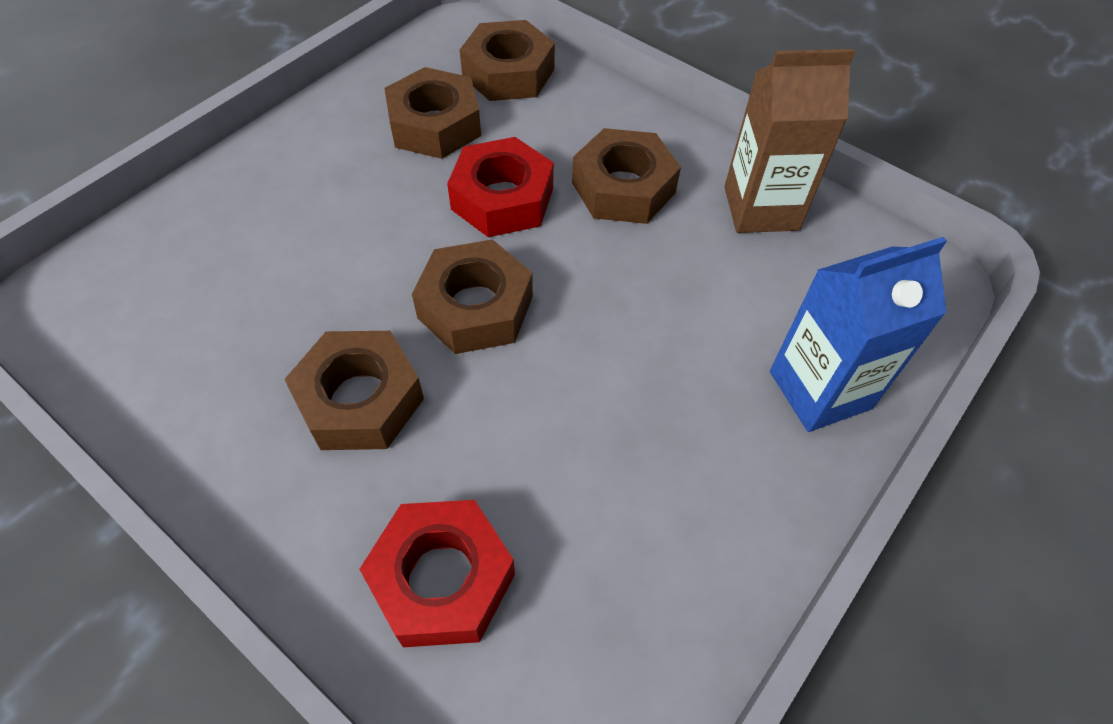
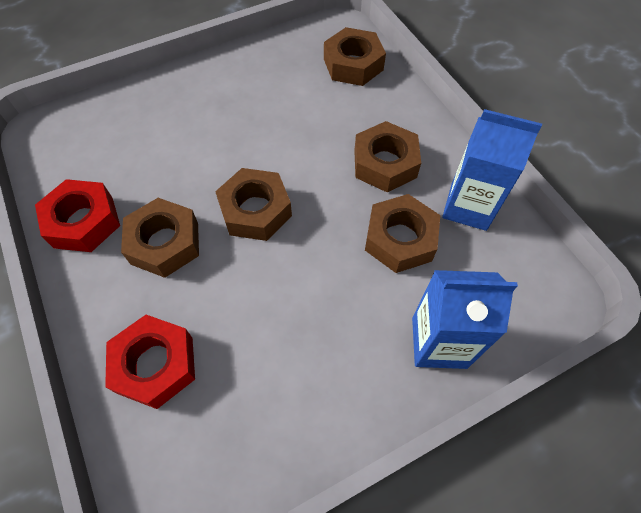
camera: 25 degrees right, 5 degrees up
brown nut [384,67,481,159] -> brown nut moved to [365,194,440,273]
red nut [447,137,554,237] -> red nut moved to [35,179,120,252]
brown carton [724,49,855,233] -> blue carton [442,109,542,231]

